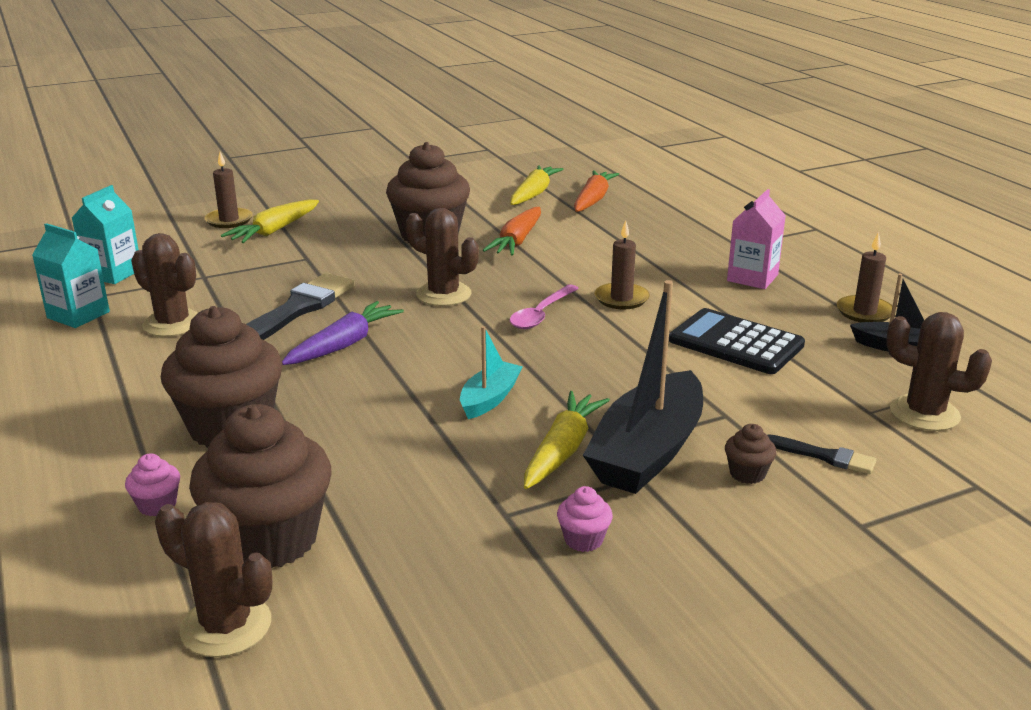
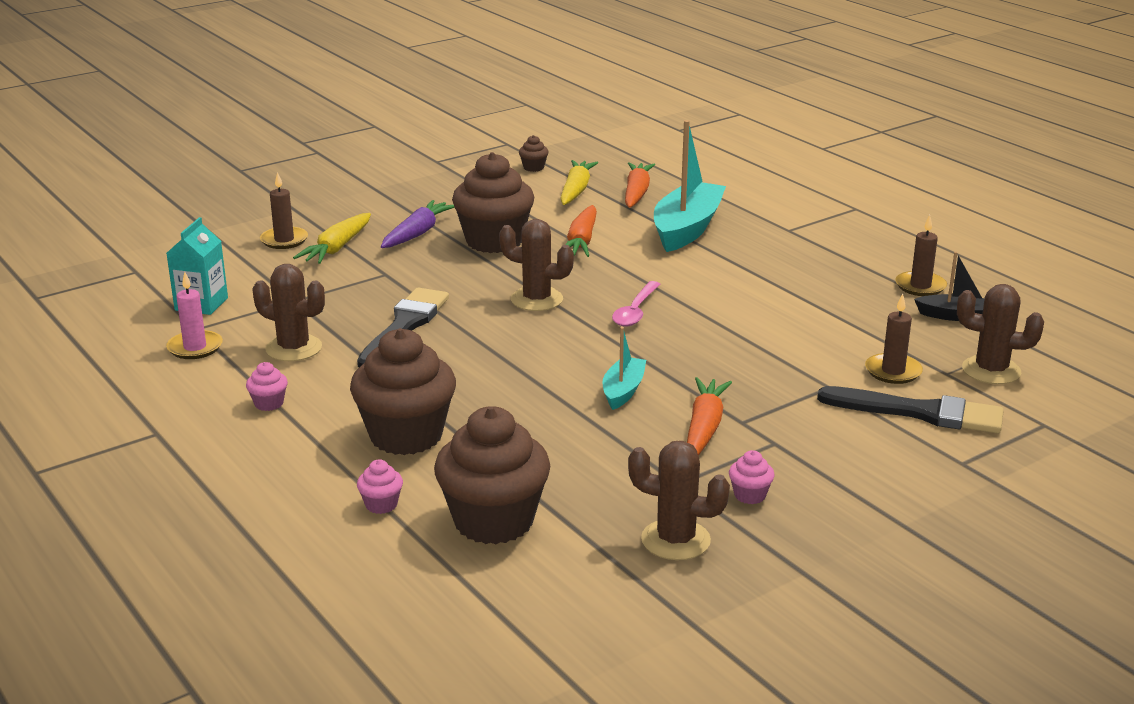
camera: 10 degrees left, 0 degrees up
turquoise carton [32,223,110,328] -> pink candle [166,272,223,359]
brown cactus [155,502,272,657] -> brown cactus moved to [628,441,730,560]
purple carrot [282,301,404,365] -> purple carrot moved to [381,200,455,248]
yellow carrot [524,391,610,489] -> orange carrot [687,377,732,455]
black boat [583,280,703,494] -> none
brown candle [595,220,649,309] -> brown candle moved to [865,294,923,384]
black calculator [669,308,805,374] -> none
brown cupcake [725,424,777,484] -> brown cupcake moved to [519,135,548,172]
pink carton [727,189,786,289] -> none
black brush [767,434,876,474] -> black brush [817,386,1004,434], size x1.95
none -> pink cupcake [246,362,288,411]
none -> turquoise boat [654,120,726,252]

